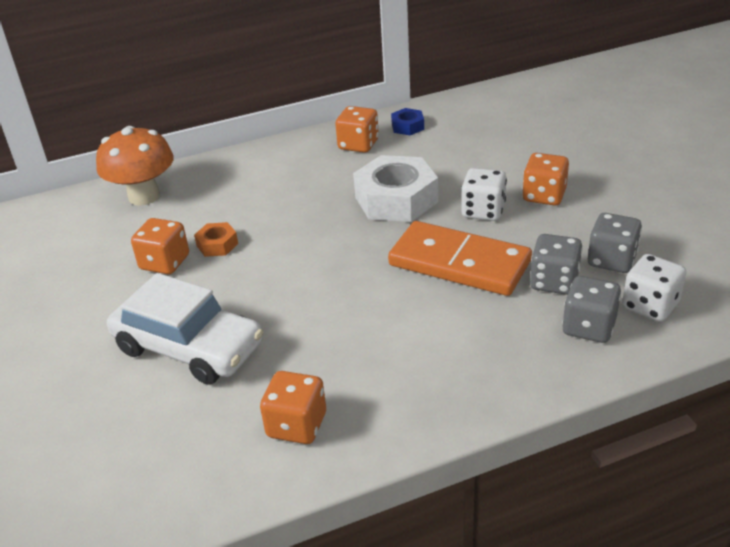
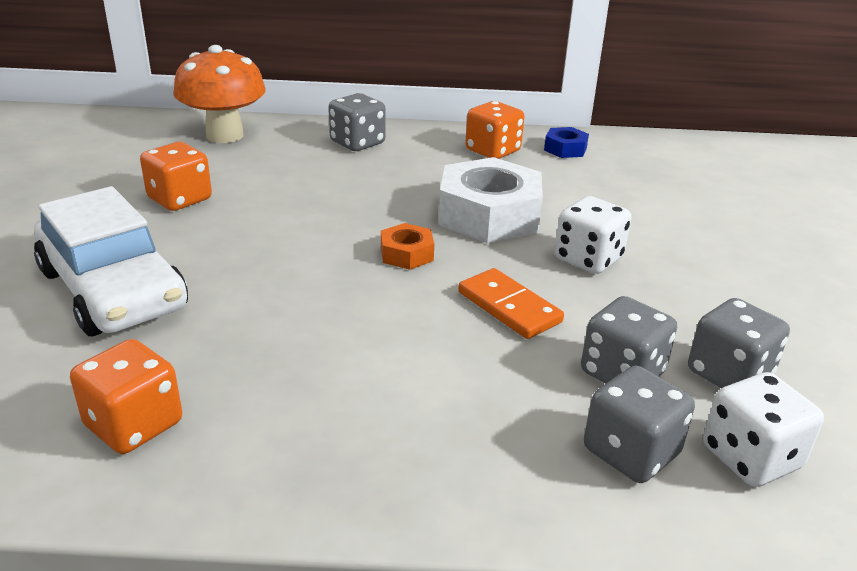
camera: 20 degrees right, 5 degrees down
orange nut [194,222,238,257] -> orange nut moved to [381,223,434,270]
orange domino [388,221,532,296] -> orange domino [458,268,564,339], size x0.55
orange dice [522,153,569,206] -> none
none -> grey dice [329,93,386,151]

